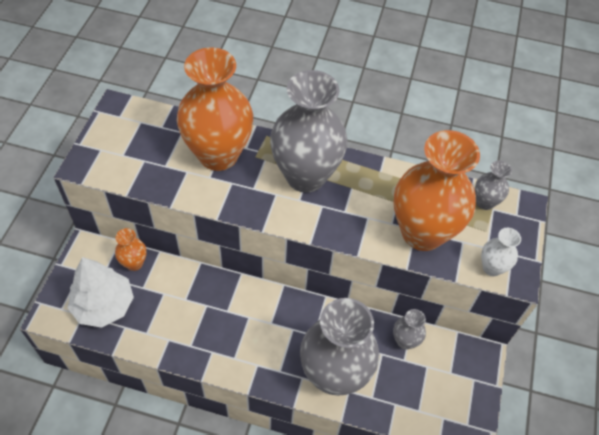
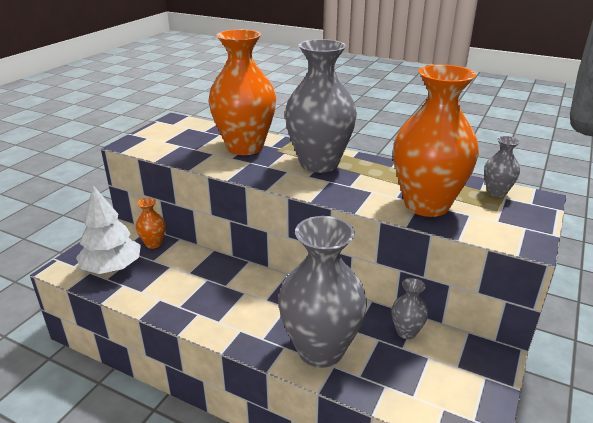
camera: 15 degrees right, 25 degrees down
white vase [481,227,521,276] -> none

